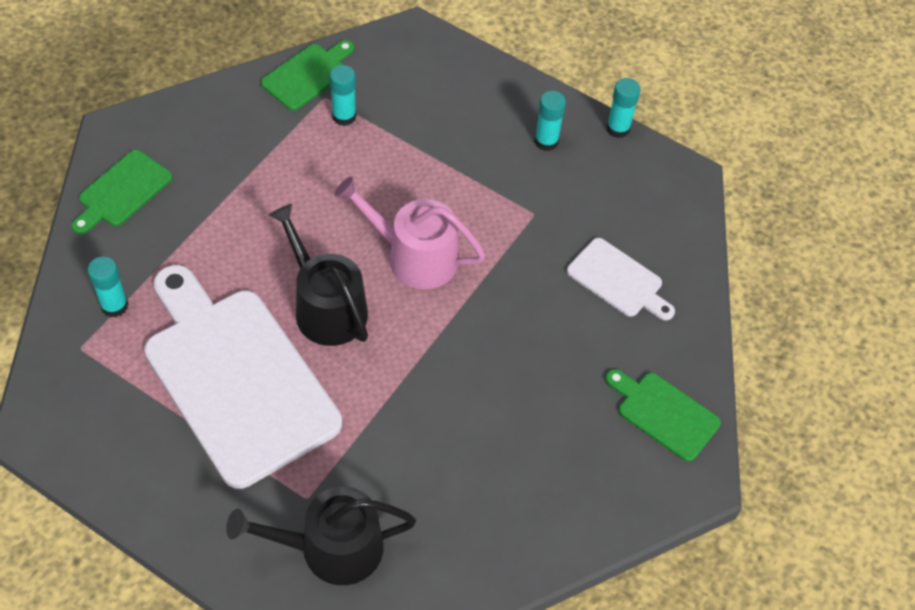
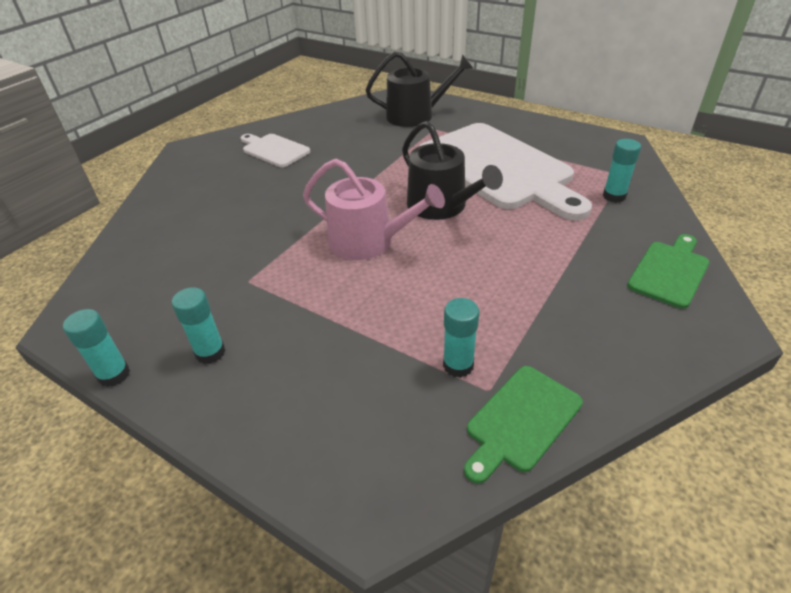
camera: 175 degrees left, 15 degrees down
white cutting board [567,238,675,320] -> white cutting board moved to [240,134,310,167]
green cutting board [606,369,721,461] -> none

